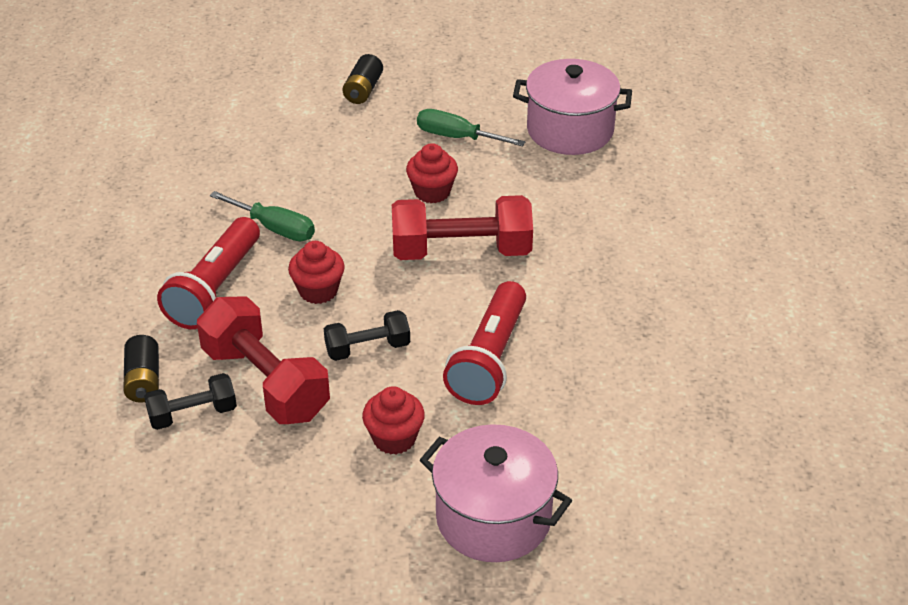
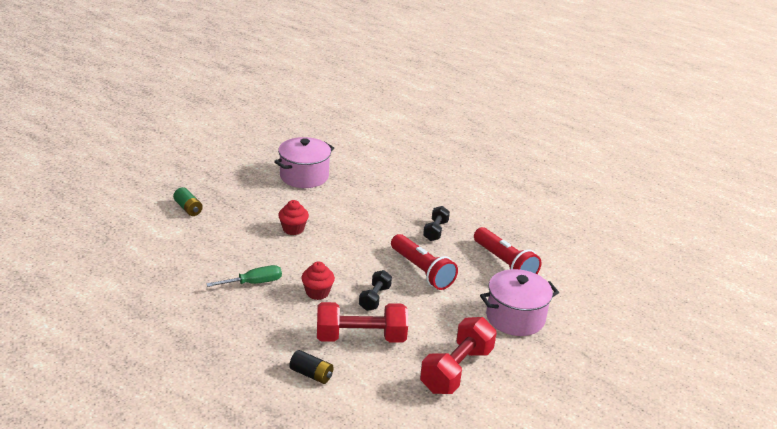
camera: 55 degrees left, 10 degrees down
black dumbbell [144,373,237,430] -> black dumbbell moved to [423,206,450,241]
red flashlight [157,217,260,329] -> red flashlight moved to [474,227,541,274]
black battery [342,54,383,104] -> green battery [173,187,203,216]
red cupcake [362,386,425,455] -> none
red dumbbell [392,195,533,260] -> red dumbbell moved to [420,317,497,394]
green screwdriver [417,109,525,146] -> none

